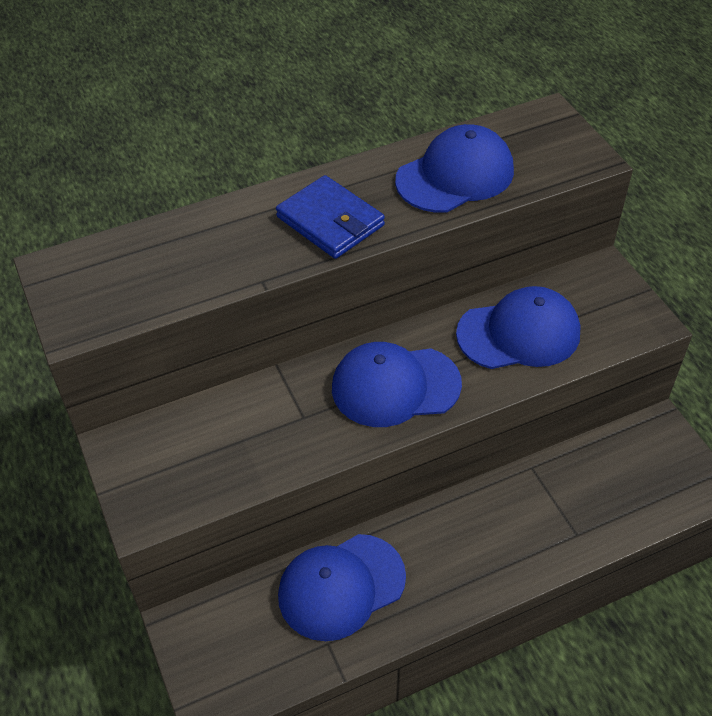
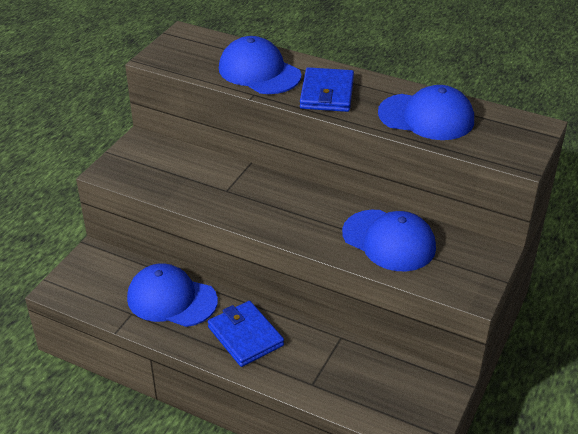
camera: 50 degrees right, 10 degrees down
blue cap [332,342,462,427] -> blue cap moved to [219,36,301,94]
none -> blue wallet [208,301,284,367]

